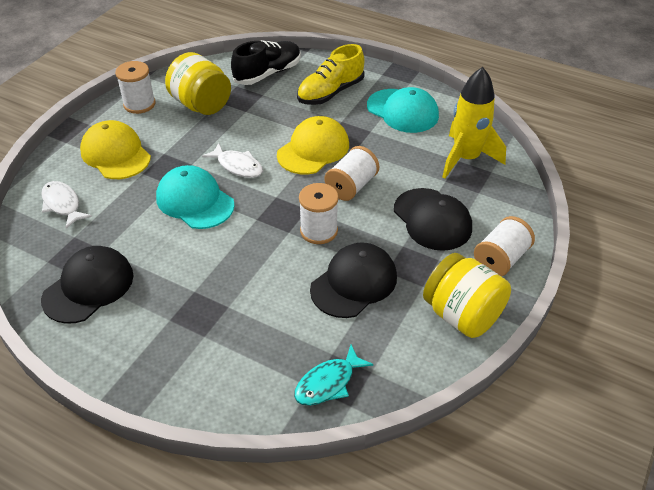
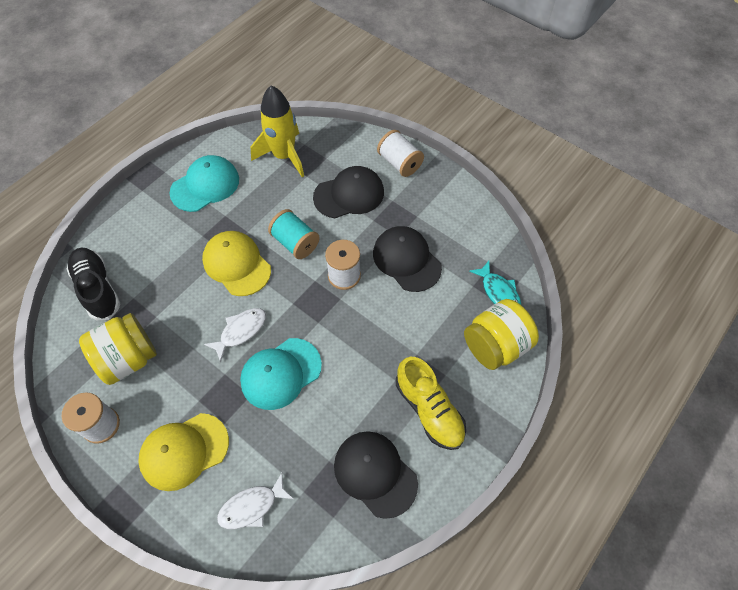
camera: 80 degrees left, 15 degrees up
yellow shoe [297,44,365,105] -> yellow shoe moved to [396,357,466,450]
white spool [325,146,379,201] -> turquoise spool [268,209,320,259]
yellow jar [423,253,511,338] -> yellow jar moved to [464,299,539,370]

